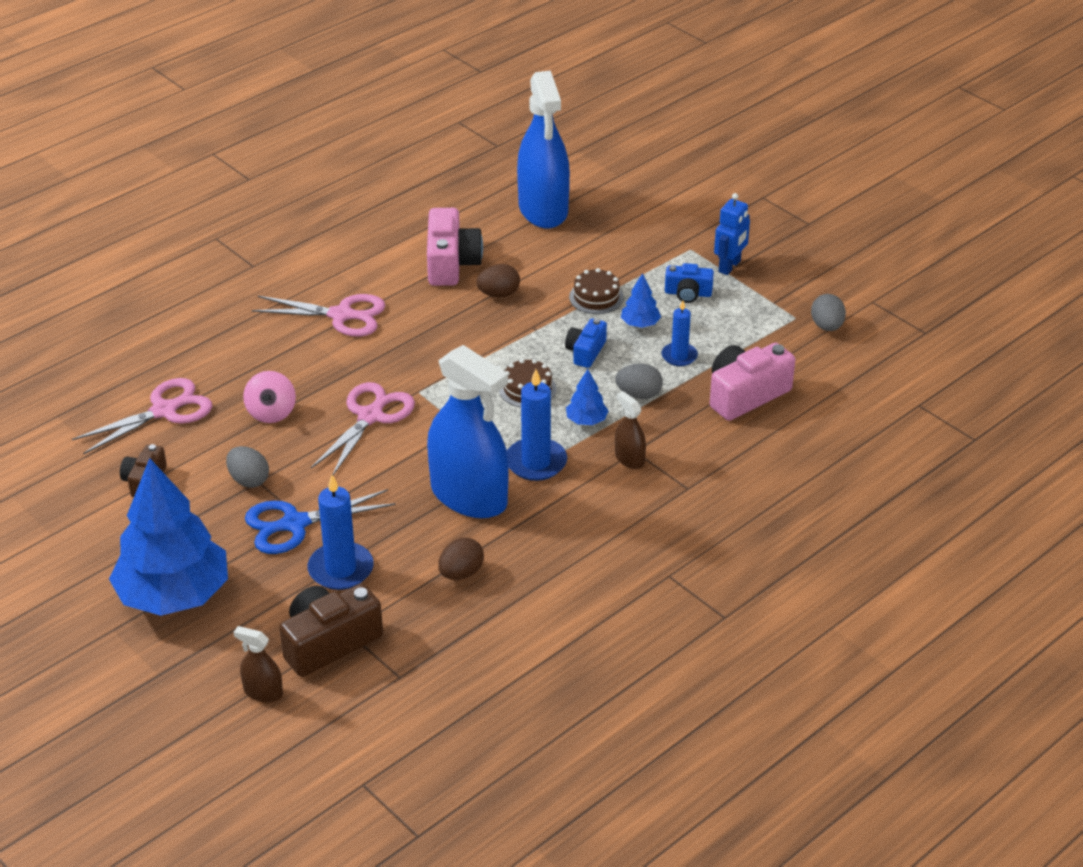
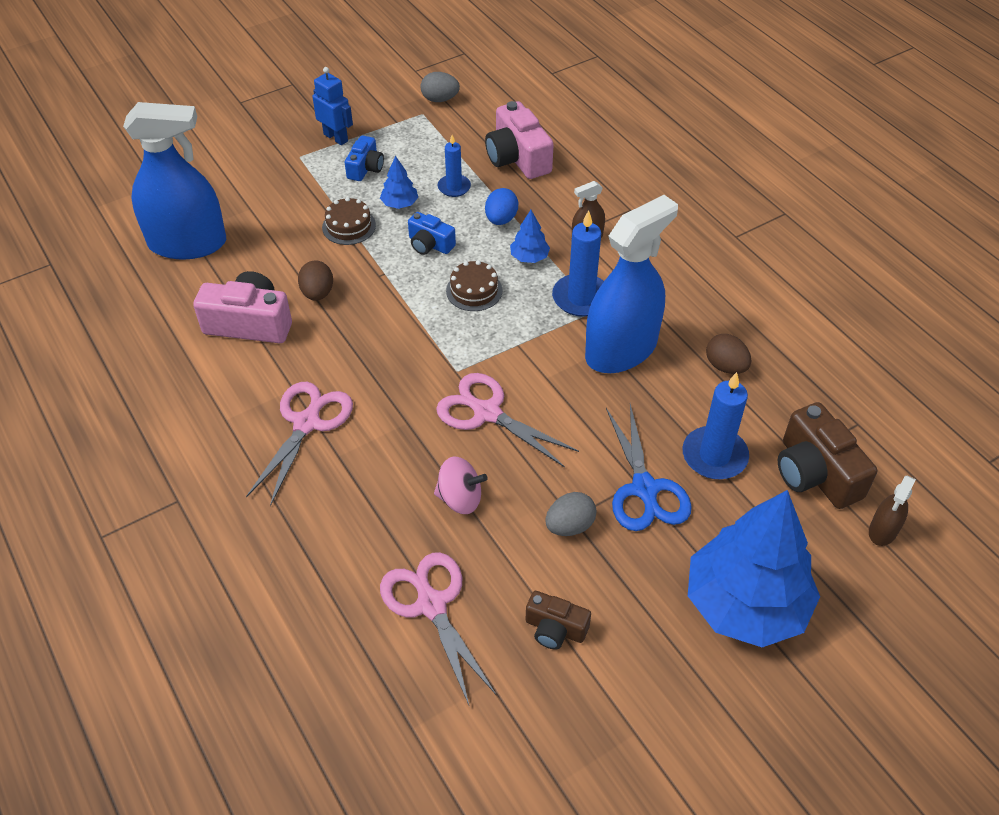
camera: 80 degrees left, 10 degrees up
grey egg [615,364,663,399] -> blue egg [485,188,518,225]

